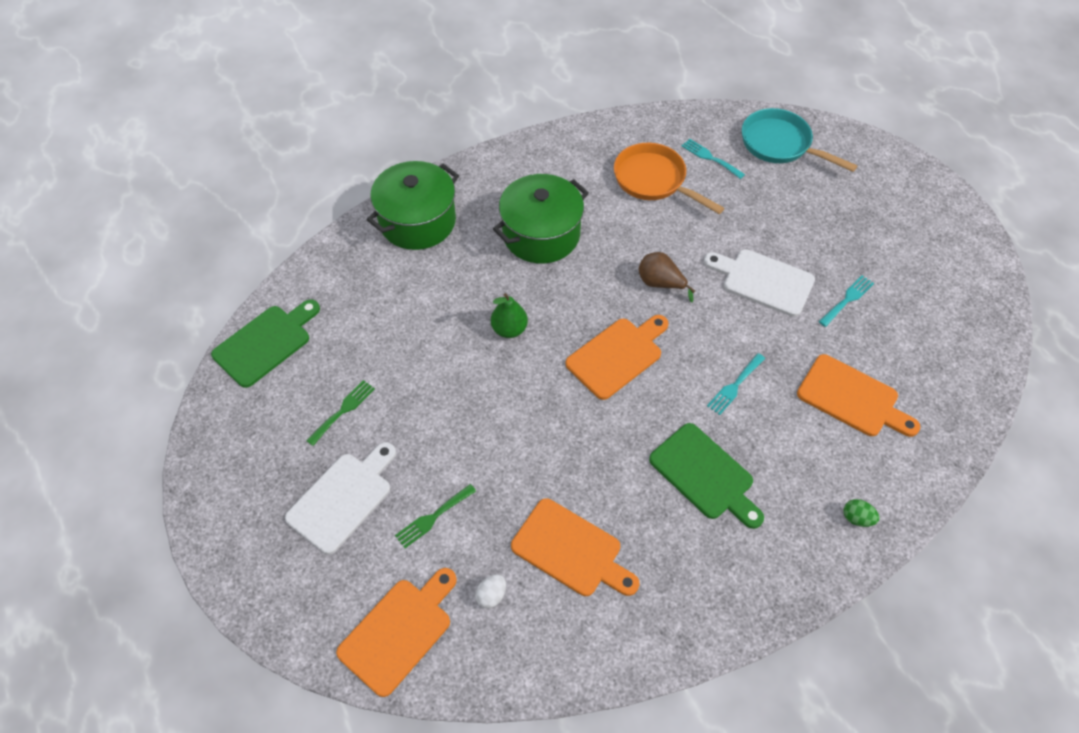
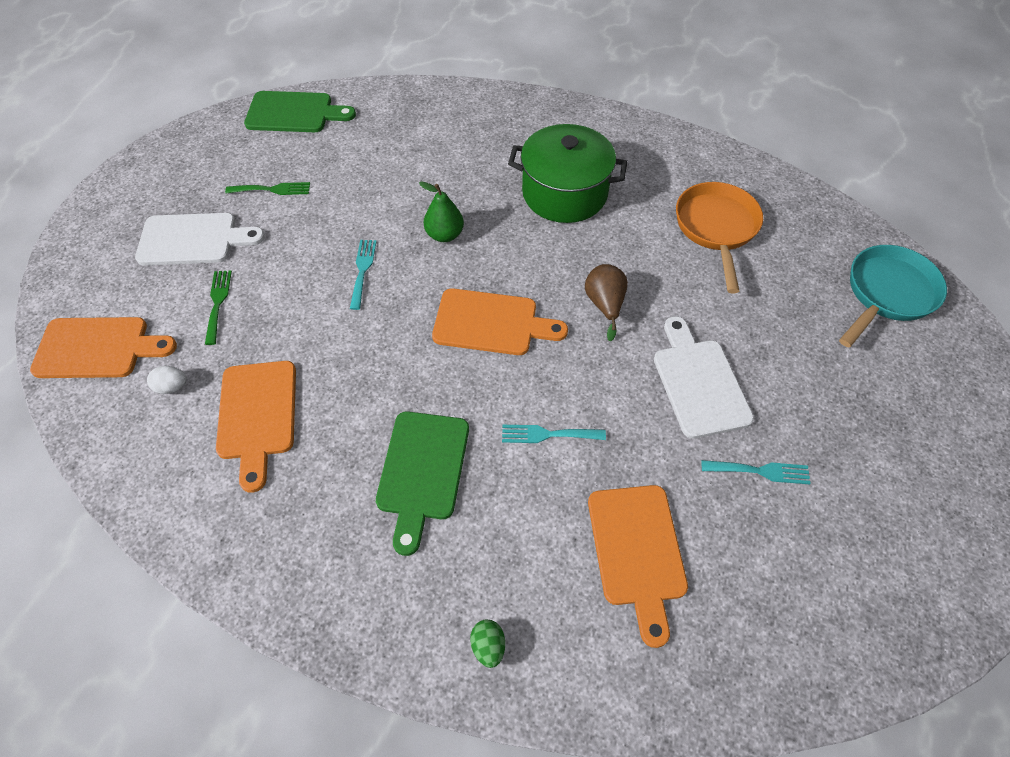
camera: 50 degrees right, 0 degrees up
green pot [366,161,459,250] -> none
green fork [395,484,476,548] -> green fork turned 75 degrees clockwise [205,270,232,345]
turquoise fork [682,139,745,179] -> turquoise fork moved to [350,240,377,310]
turquoise pan [742,108,858,172] -> turquoise pan turned 45 degrees clockwise [839,245,947,348]

